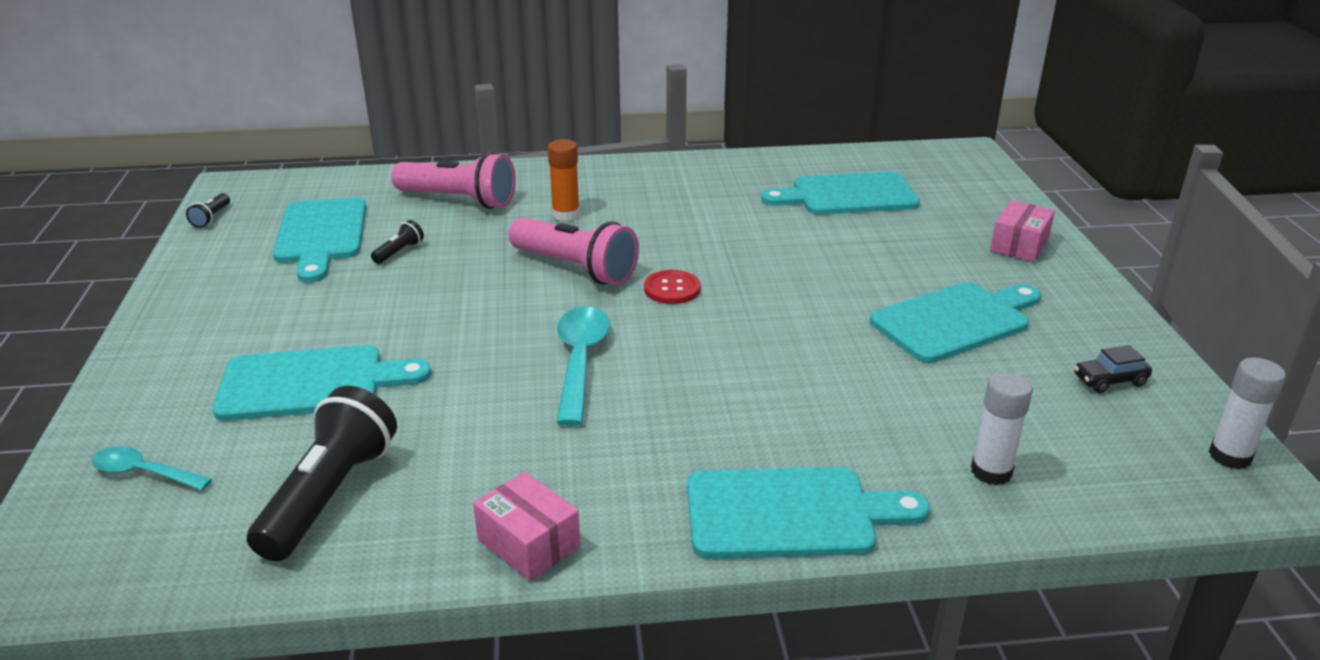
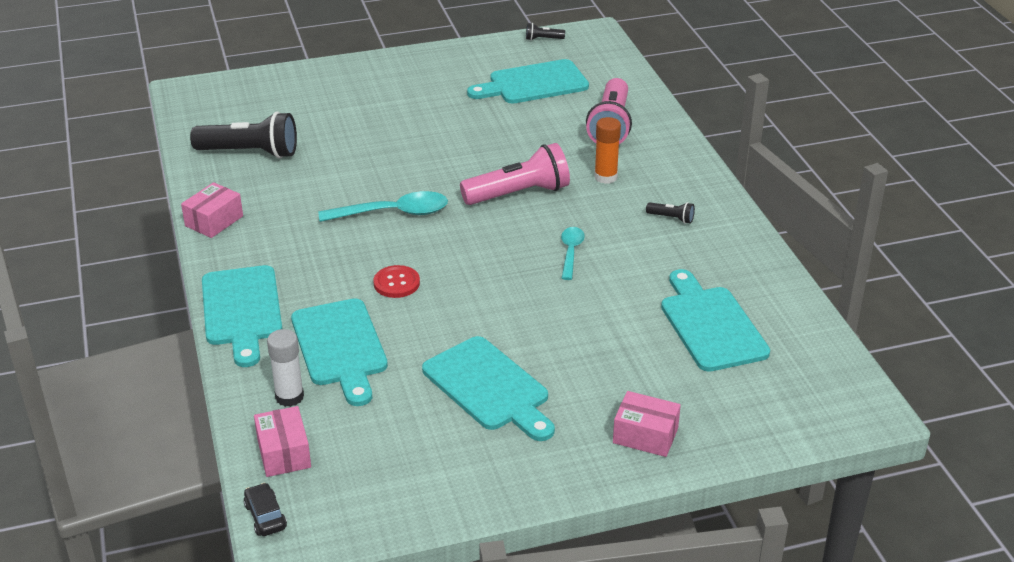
camera: 80 degrees right, 5 degrees up
turquoise spoon [92,446,212,491] -> turquoise spoon moved to [561,227,585,280]
turquoise cutting board [213,345,431,421] -> turquoise cutting board moved to [291,298,388,406]
black flashlight [371,220,424,264] -> black flashlight moved to [646,202,695,224]
pink flashlight [508,217,639,285] -> pink flashlight turned 135 degrees counterclockwise [460,143,570,205]
red button [644,270,700,304] -> red button moved to [373,265,420,298]
black car [1074,345,1152,393] -> black car moved to [243,483,287,536]
white glue stick [1209,357,1286,469] -> none
none -> pink box [254,406,311,477]

